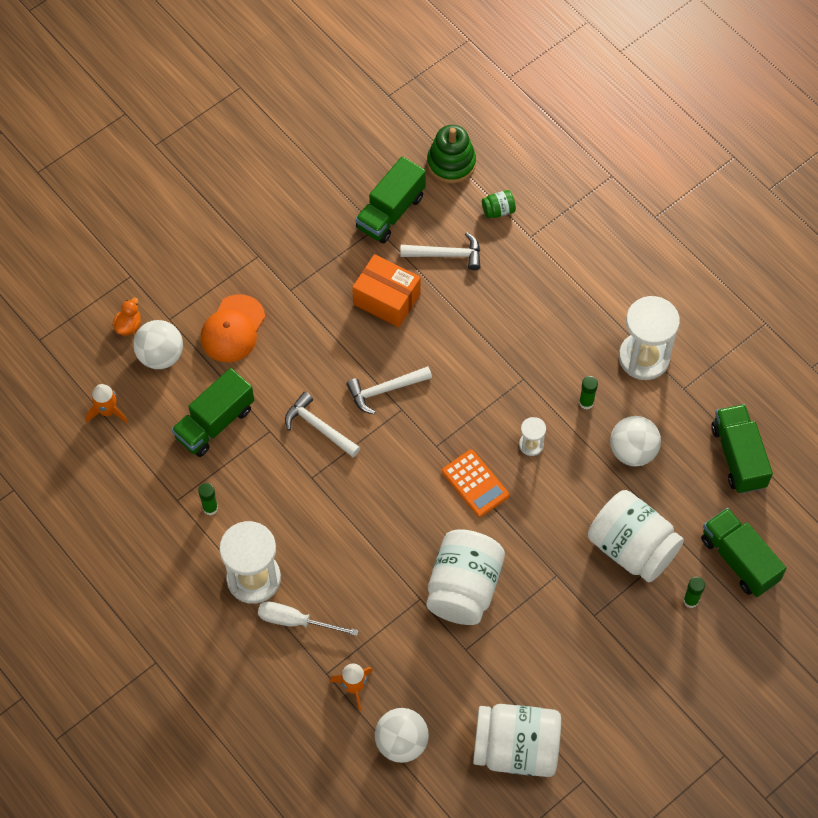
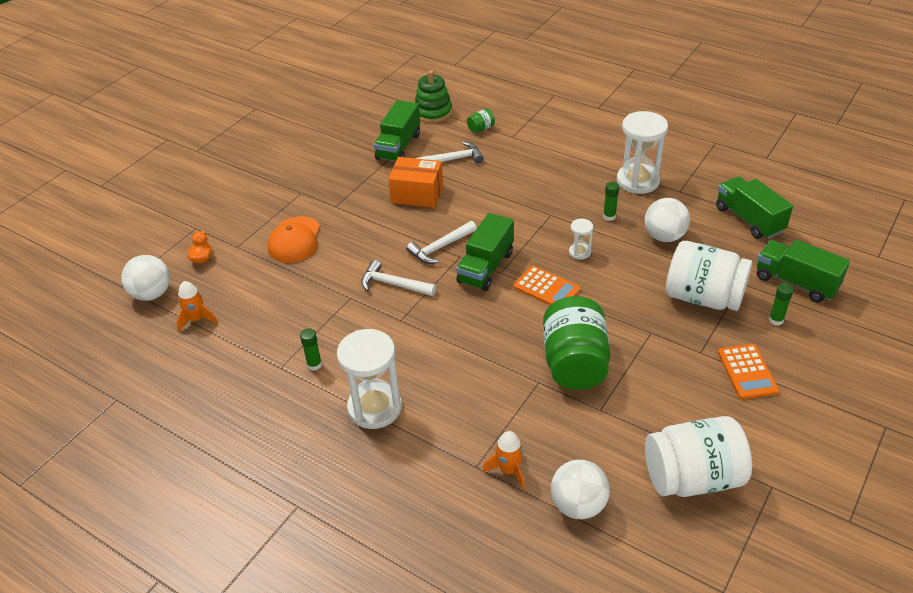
camera: 15 degrees left, 20 degrees down
white ball [133,320,183,369] -> white ball moved to [121,255,170,301]
green truck [171,368,254,457] -> green truck moved to [456,213,514,291]
white screwdriver [258,601,359,636] -> none
white jar [426,529,505,625] -> green jar [543,296,610,390]
none -> orange calculator [718,344,779,399]

